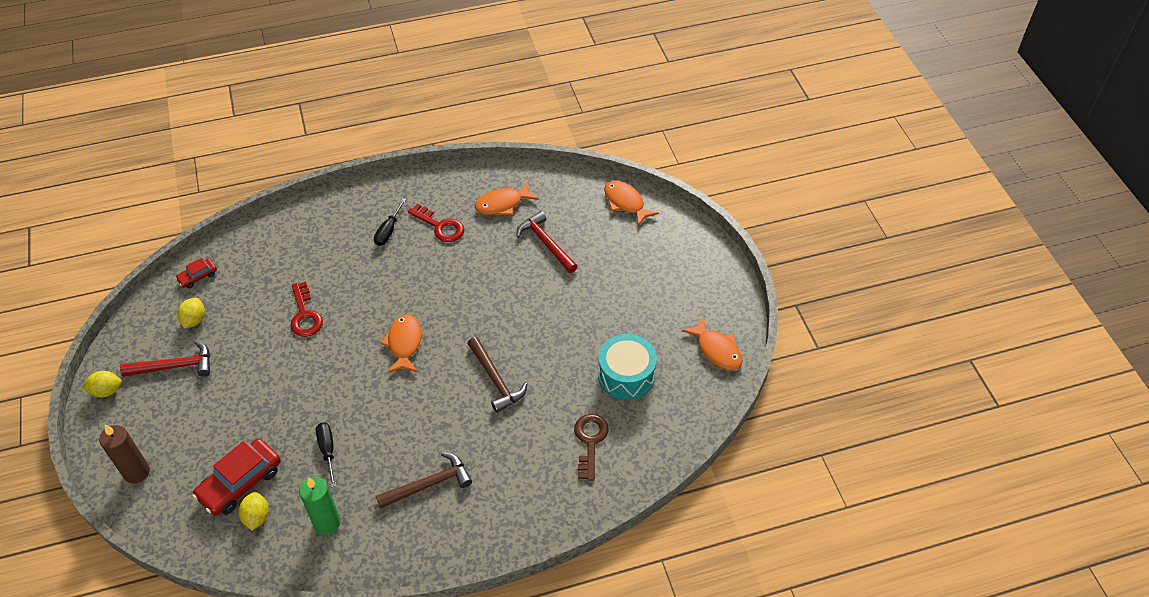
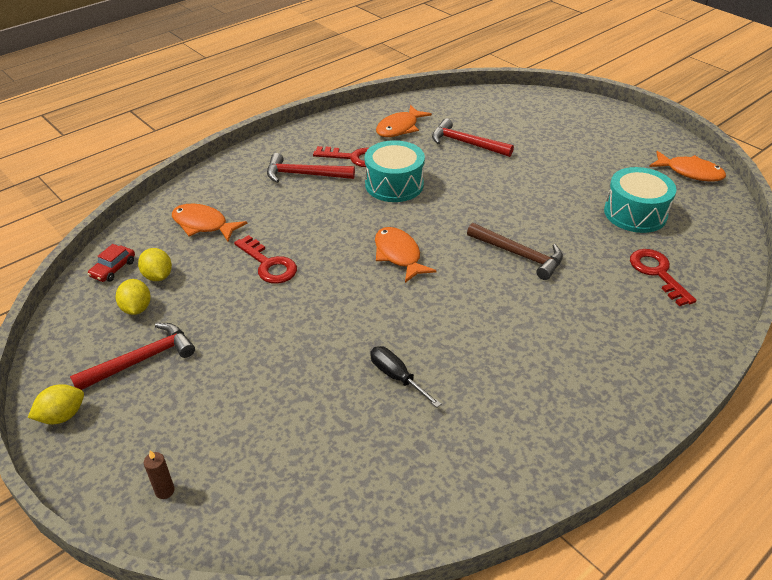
camera: 25 degrees left, 10 degrees down
brown candle [99,425,150,484] -> brown candle [144,450,175,499], size x0.51
red car [192,439,281,516] -> none
yellow lemon [238,492,269,531] -> yellow lemon moved to [138,248,172,281]
green candle [299,477,341,535] -> none
black screwdriver [374,198,407,246] -> red hammer [267,153,355,183]
brown hammer [376,452,472,509] -> none
brown key [574,414,608,481] -> red key [630,249,697,306]
orange fish [604,180,659,226] -> orange fish moved to [172,204,247,241]
none -> turquoise drum [365,140,425,202]

